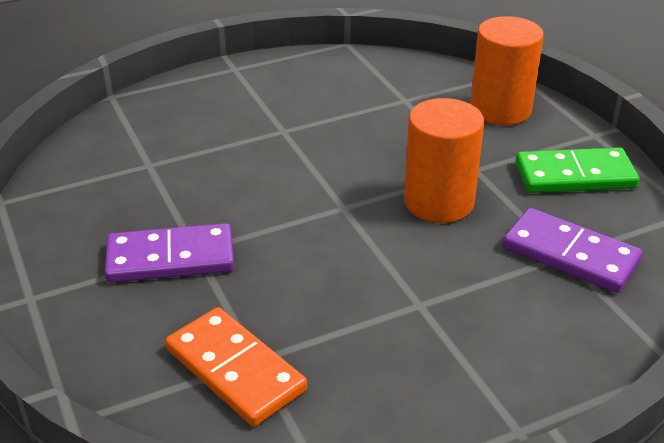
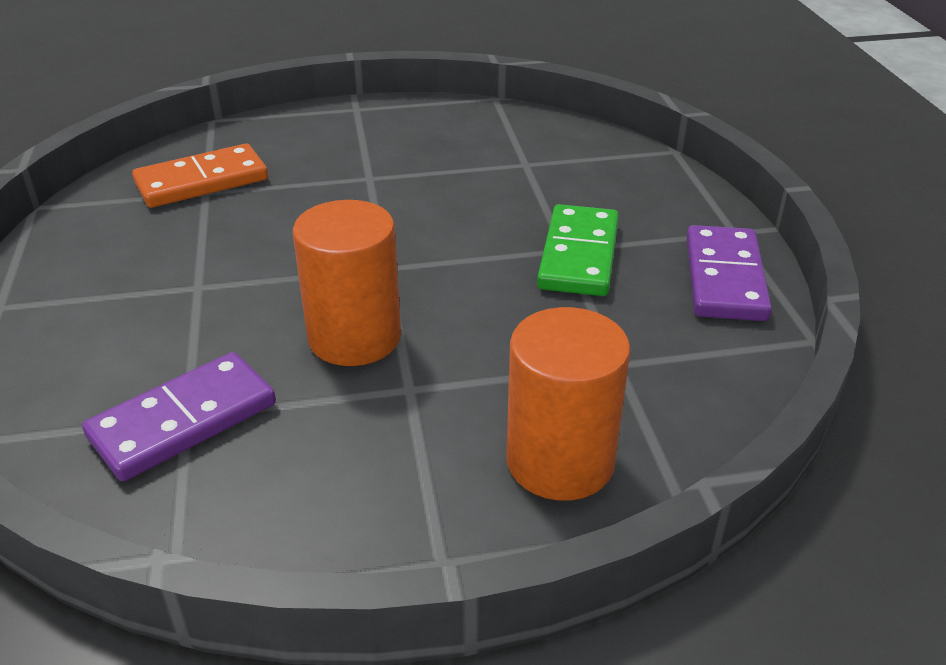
camera: 105 degrees right, 0 degrees up
purple domino [105,223,234,283] -> purple domino moved to [686,225,772,321]
green domino [516,147,640,193] -> green domino moved to [537,204,619,296]

